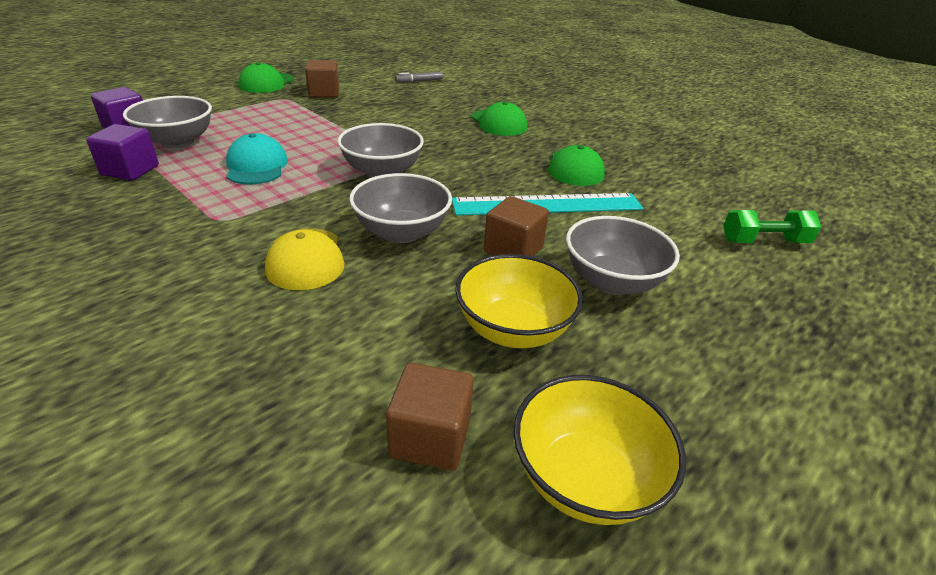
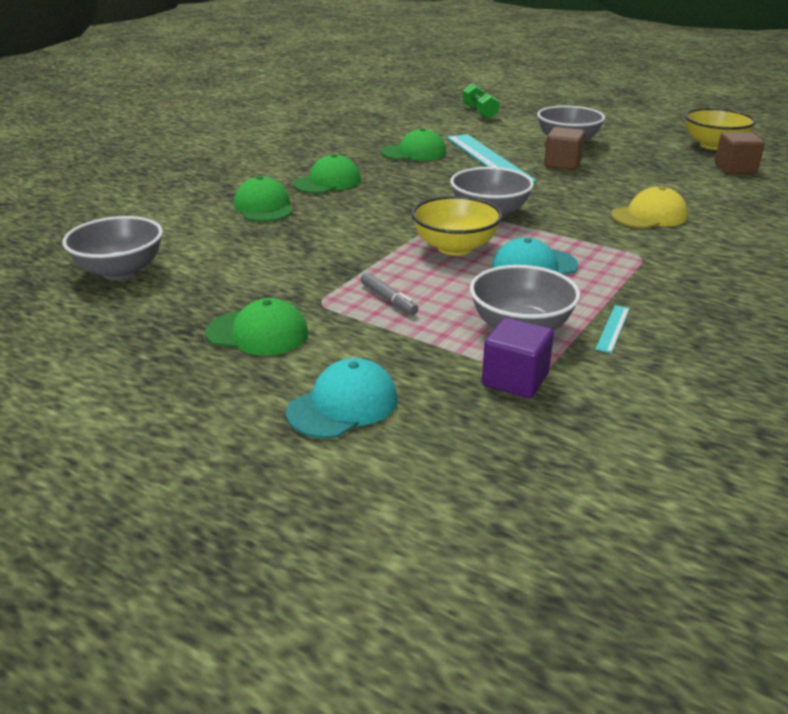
camera: 100 degrees left, 5 degrees down
purple cube [86,124,159,181] -> turquoise ruler [595,305,630,353]
brown cube [305,60,339,98] -> none
grey bowl [349,173,452,243] -> grey bowl moved to [62,216,163,280]
grey marker [395,72,443,83] -> grey marker moved to [361,272,418,315]
yellow bowl [455,254,583,348] -> yellow bowl moved to [411,196,503,256]
none -> green cap [234,176,293,222]
none -> turquoise cap [286,358,398,438]

